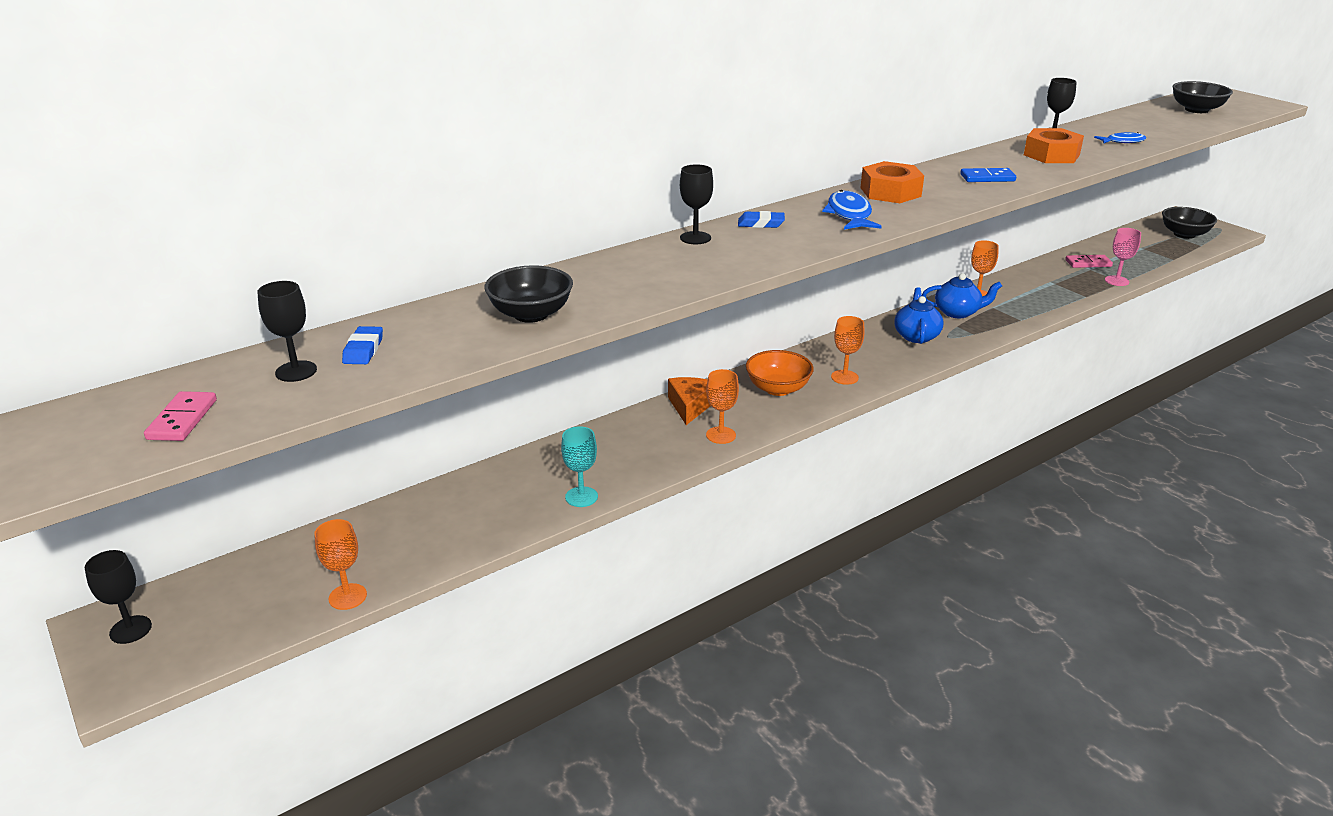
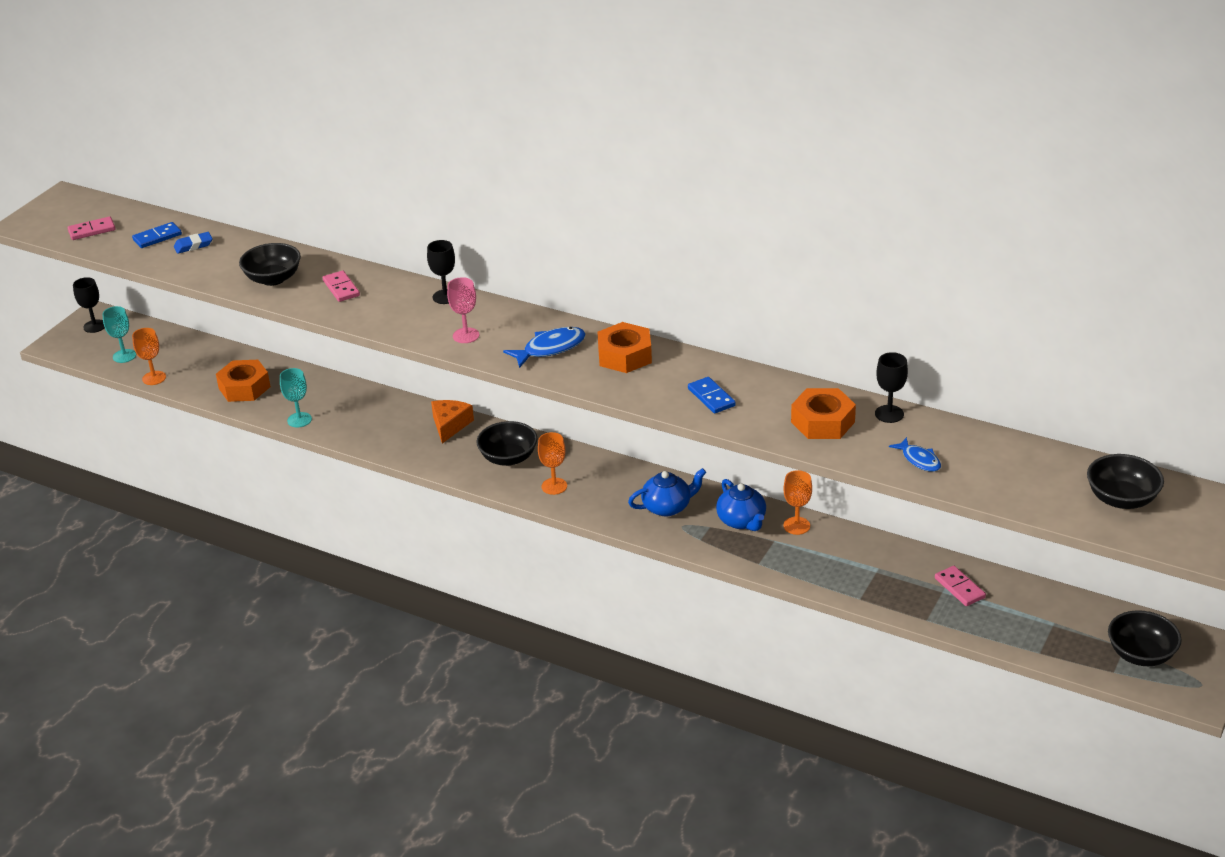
camera: 65 degrees right, 5 degrees up
black goblet [257,281,317,382] -> blue domino [132,222,182,248]
orange cheese [668,377,711,425] -> orange cheese turned 60 degrees counterclockwise [431,400,474,443]
orange goblet [706,369,739,444] -> none
blue eraser [738,211,785,228] -> none
orange bowl [746,350,814,396] -> black bowl [476,421,538,466]
pink goblet [1105,228,1141,286] -> pink goblet moved to [447,277,479,343]
none -> turquoise goblet [102,306,136,363]
none -> orange nut [216,360,271,402]
none -> pink domino [323,271,360,302]

